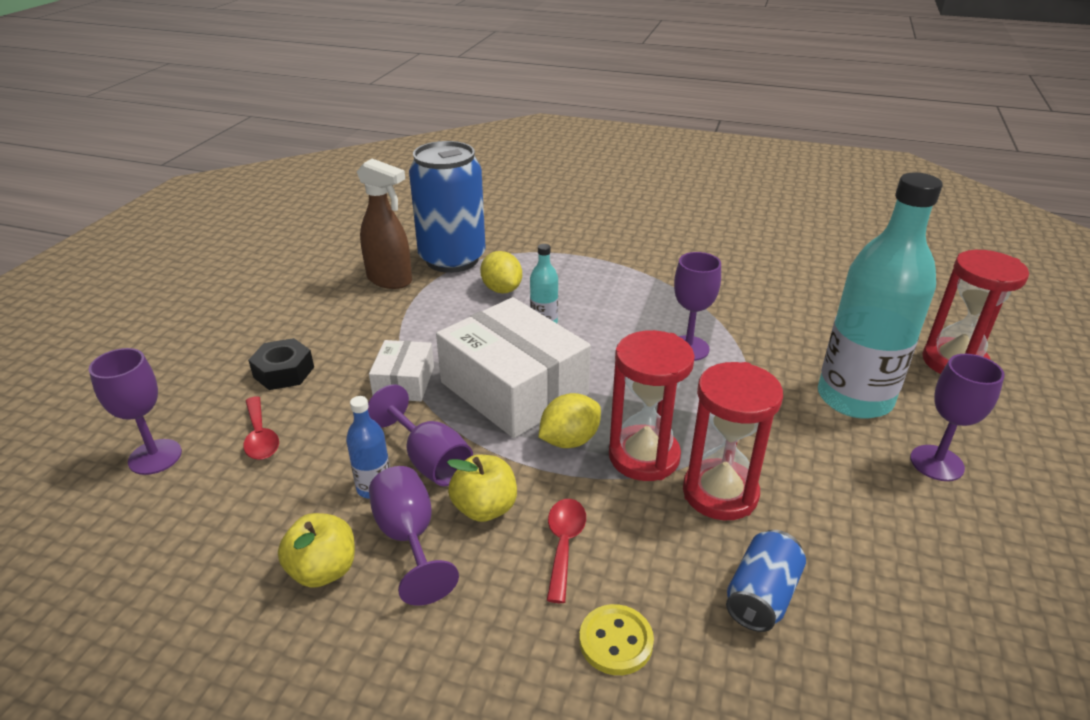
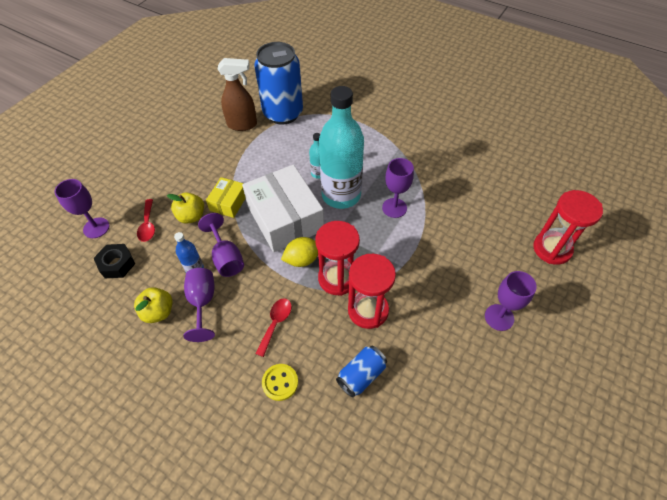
camera: 15 degrees right, 20 degrees up
black nut [248,338,314,390] -> black nut moved to [94,244,135,278]
brown spray bottle [357,159,412,289] -> brown spray bottle turned 45 degrees counterclockwise [218,58,257,131]
white box [369,340,434,401] -> yellow box [206,177,246,218]
yellow apple [447,455,517,522] -> yellow apple moved to [167,192,204,224]
yellow lemon [480,251,522,294] -> none
turquoise bottle [818,172,943,419] -> turquoise bottle moved to [319,86,364,209]

